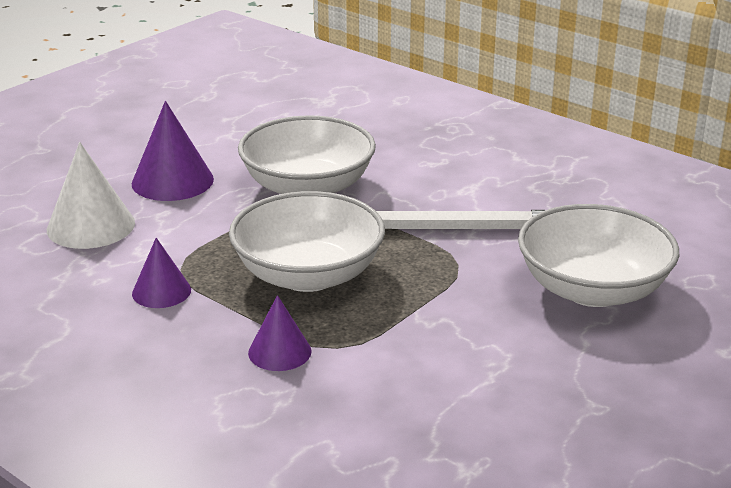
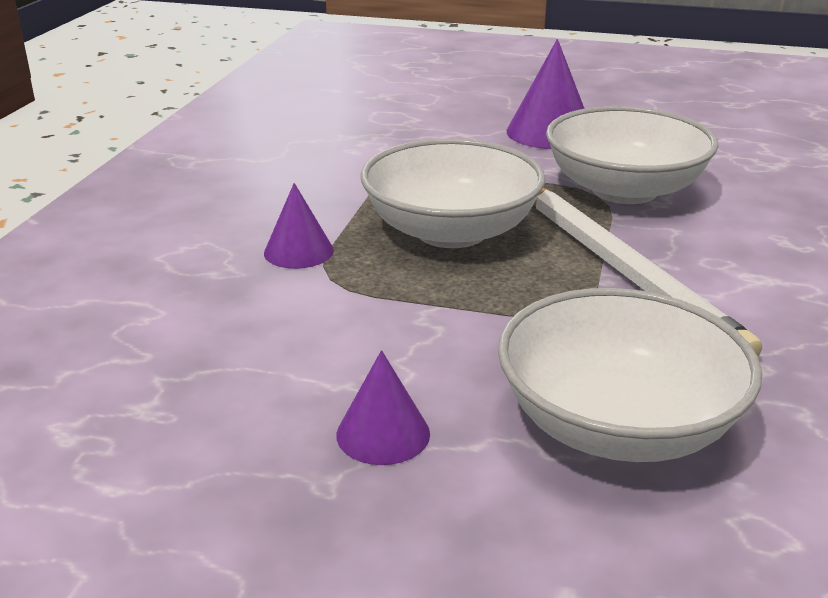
camera: 65 degrees right, 0 degrees up
white cone [47,142,135,249] -> none
purple cone [132,238,191,308] -> purple cone moved to [336,350,430,465]

